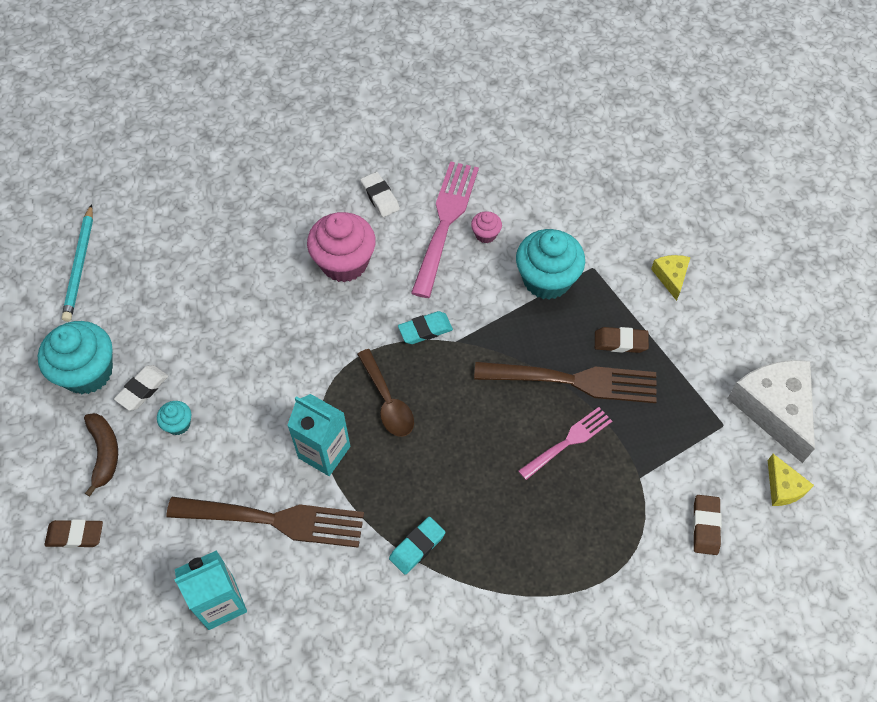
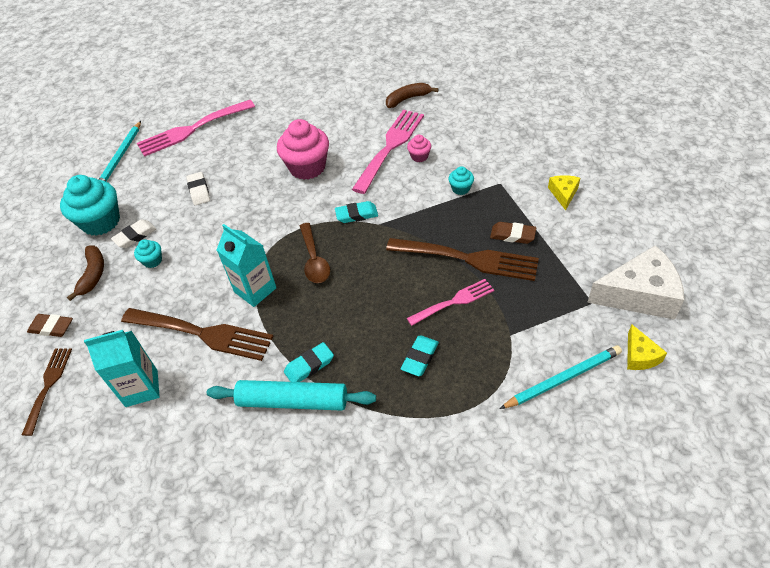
camera: 15 degrees right, 10 degrees down
white eraser [360,172,400,217] -> white eraser moved to [186,172,210,205]
turquoise cupcake [516,229,585,300] -> turquoise cupcake [448,166,474,195], size x0.47
brown eraser [693,495,722,555] -> turquoise pencil [500,345,622,409]
white cheese [727,360,815,463] -> white cheese turned 90 degrees clockwise [587,245,684,320]
none -> brown fork [22,348,72,436]
none -> pink fork [137,100,255,157]
none -> turquoise rolling pin [207,380,376,411]
none -> brown banana [386,83,438,108]
none -> turquoise eraser [401,336,439,376]

